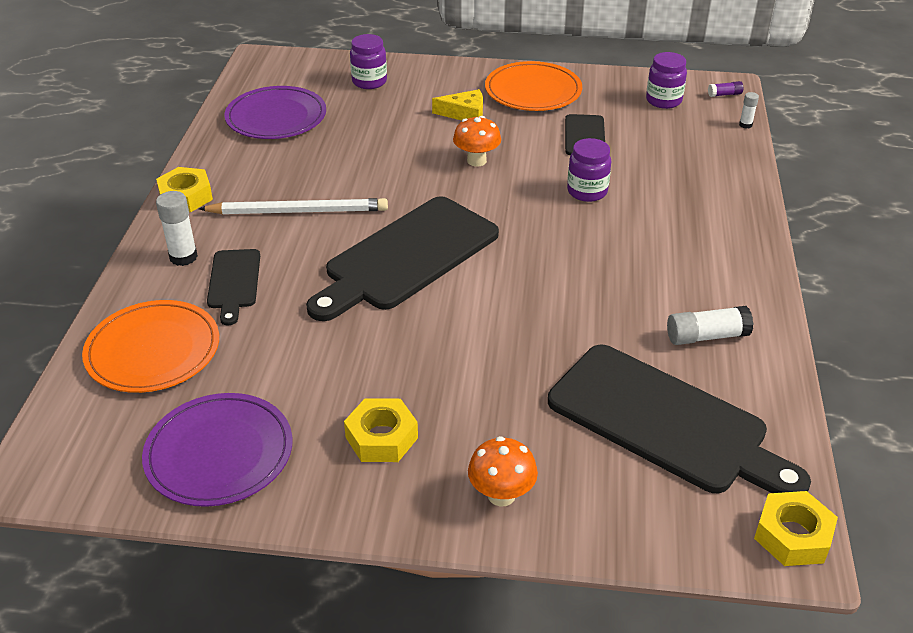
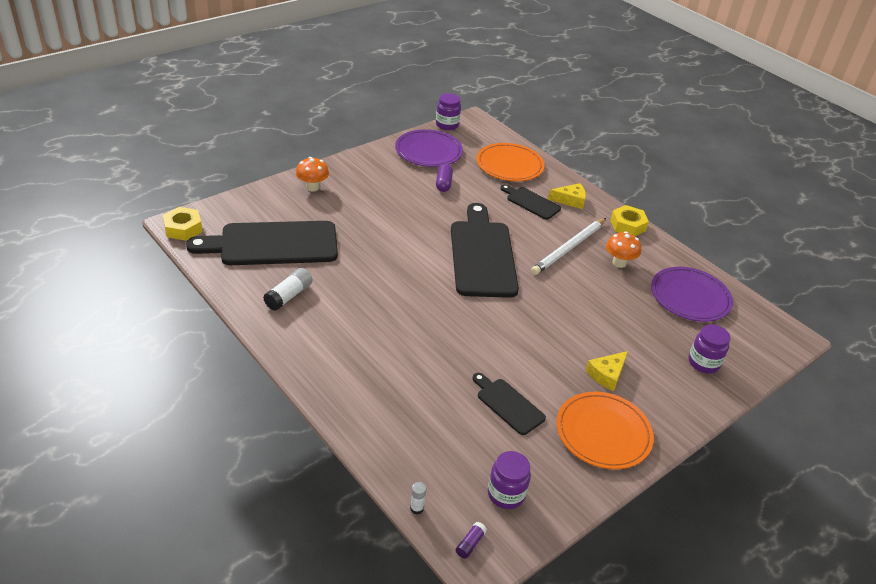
camera: 130 degrees right, 0 degrees up
white glue stick [156,191,198,266] -> yellow cheese [548,183,586,209]
yellow nut [344,398,418,462] -> none
orange mushroom [453,116,501,166] -> orange mushroom moved to [606,232,641,268]
purple jar [567,138,611,202] -> purple jar moved to [436,93,461,130]
none -> purple capsule [436,164,453,192]

